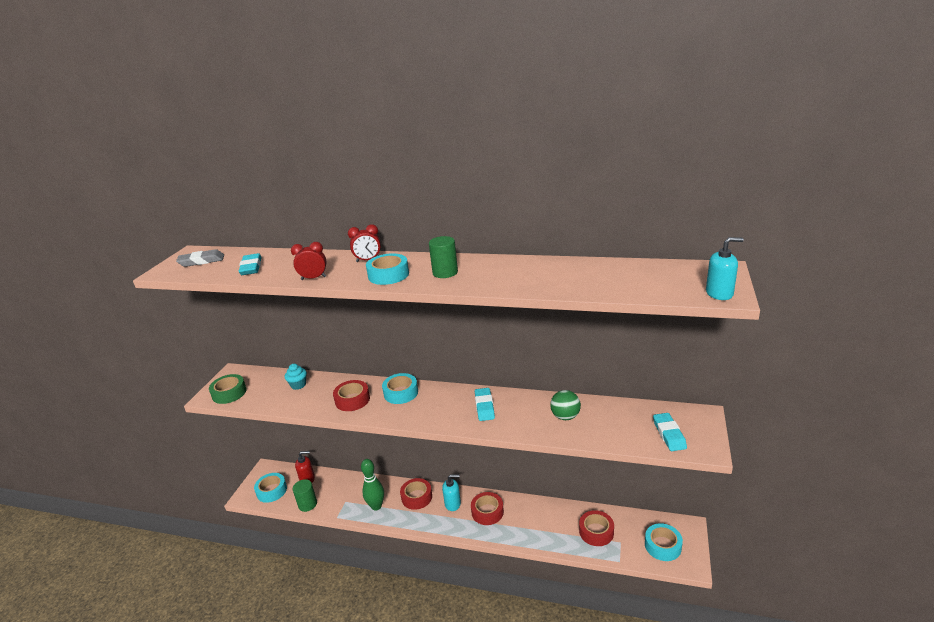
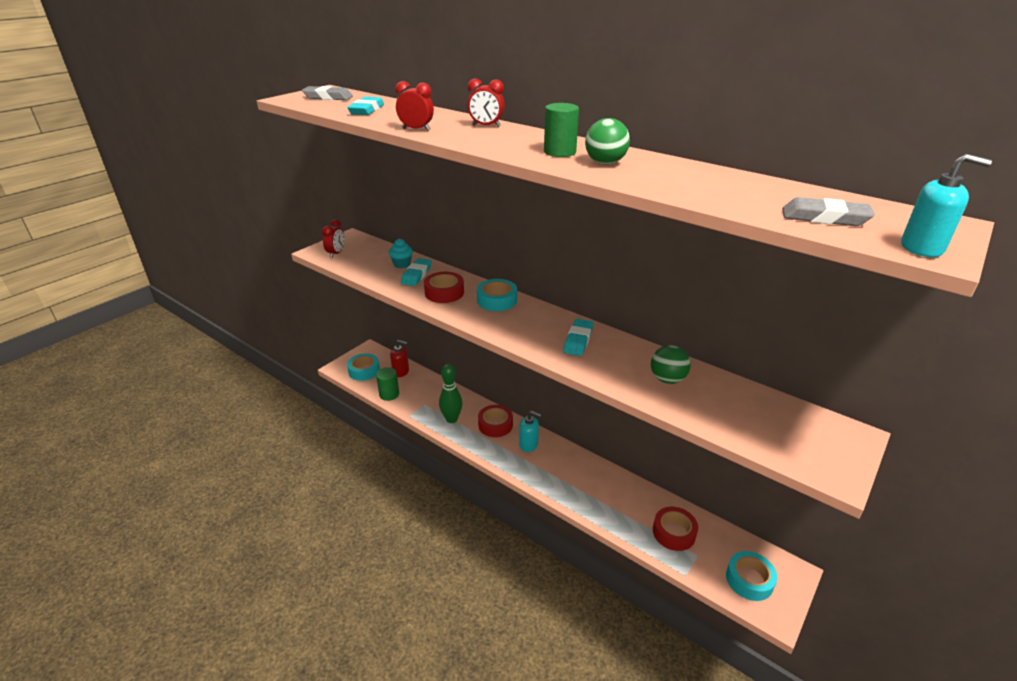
camera: 20 degrees right, 5 degrees up
green tape [209,374,246,404] -> red clock [322,219,344,258]
turquoise tape [366,253,409,285] -> none
red tape [471,492,504,525] -> none
turquoise eraser [653,413,687,451] -> turquoise eraser moved to [401,258,432,286]
none -> green ball [585,118,630,165]
none -> grey eraser [782,197,875,226]

